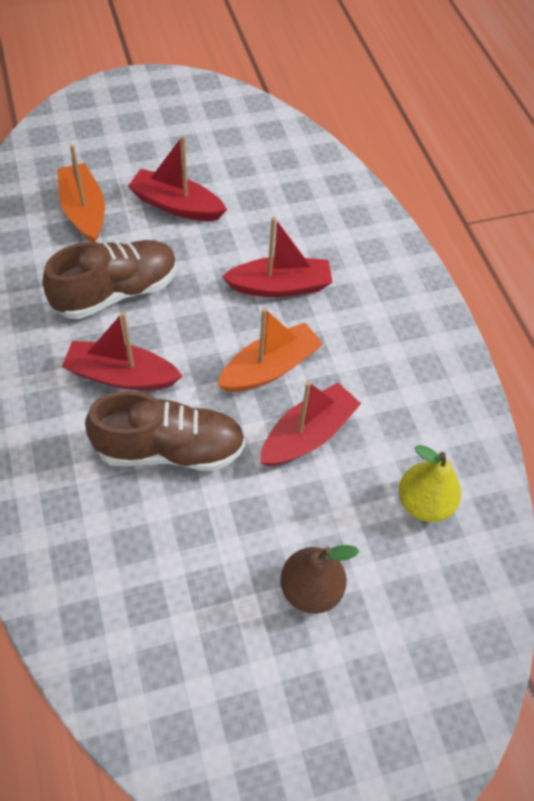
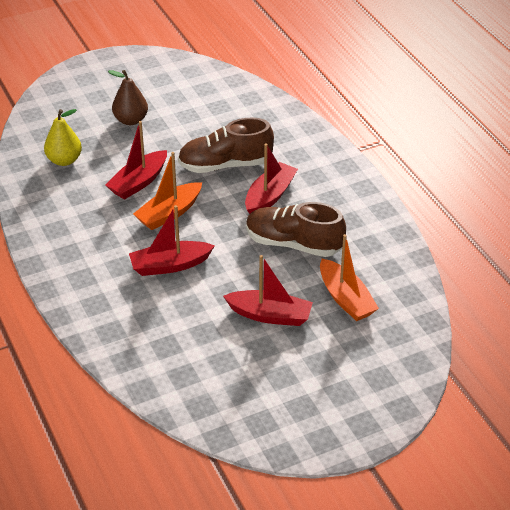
camera: 175 degrees right, 15 degrees down
brown shoe [43,240,177,319] -> brown shoe turned 60 degrees clockwise [246,202,346,257]
red boat [62,312,183,390] -> red boat turned 60 degrees counterclockwise [245,144,298,214]

